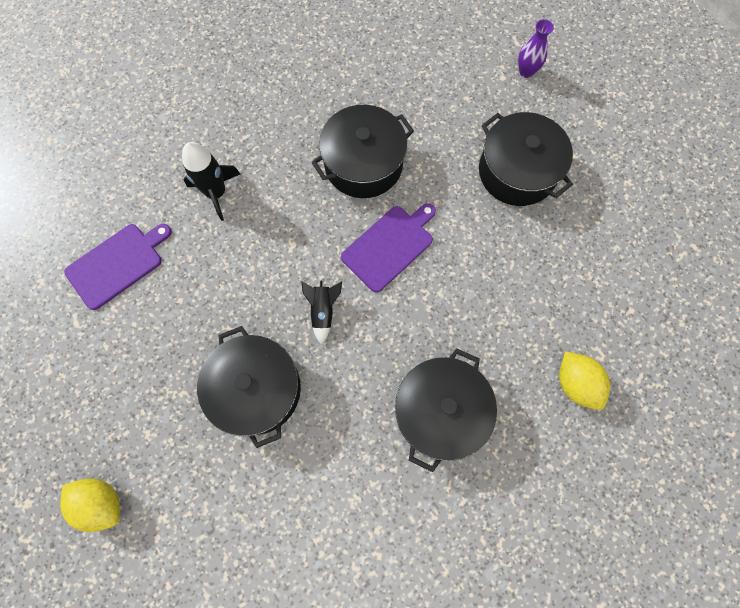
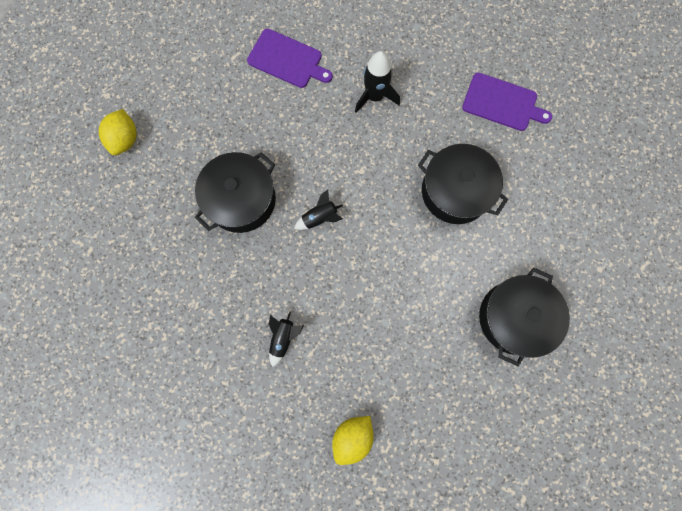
camera: 65 degrees right, 5 degrees up
purple cutting board [341,203,436,293] -> purple cutting board moved to [462,73,552,131]
black pot [395,348,497,472] -> black rocket [269,312,304,367]
purple vase [518,19,554,78] -> none

